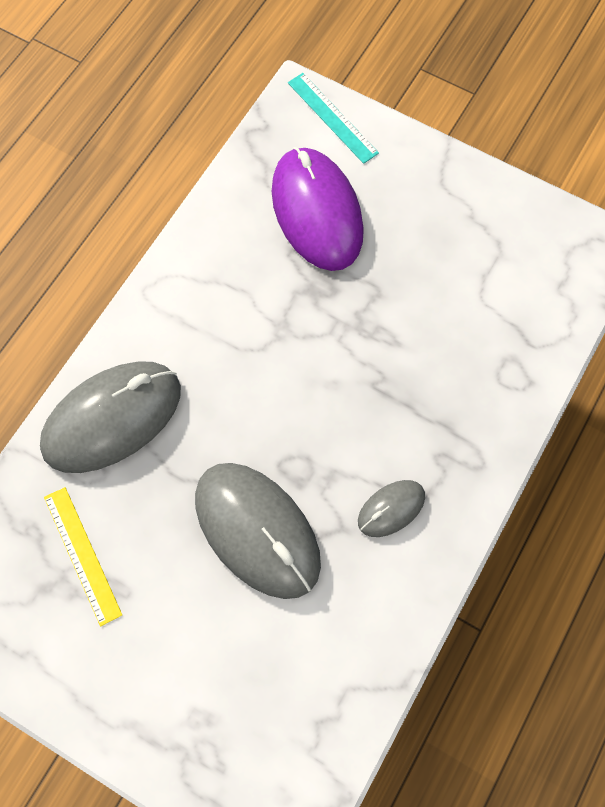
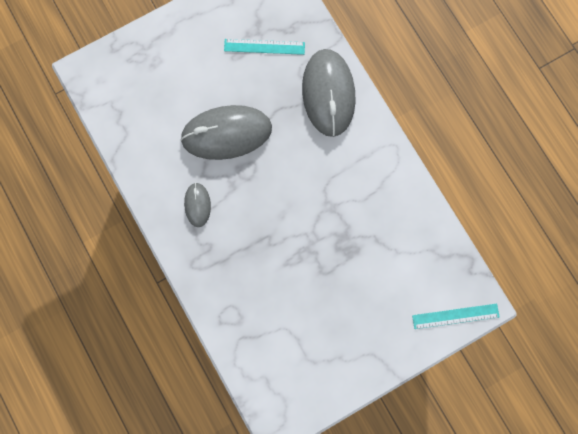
camera: 120 degrees right, 10 degrees up
yellow ruler [44,487,122,626] -> turquoise ruler [224,39,305,55]
purple mouse [272,147,364,271] -> none

